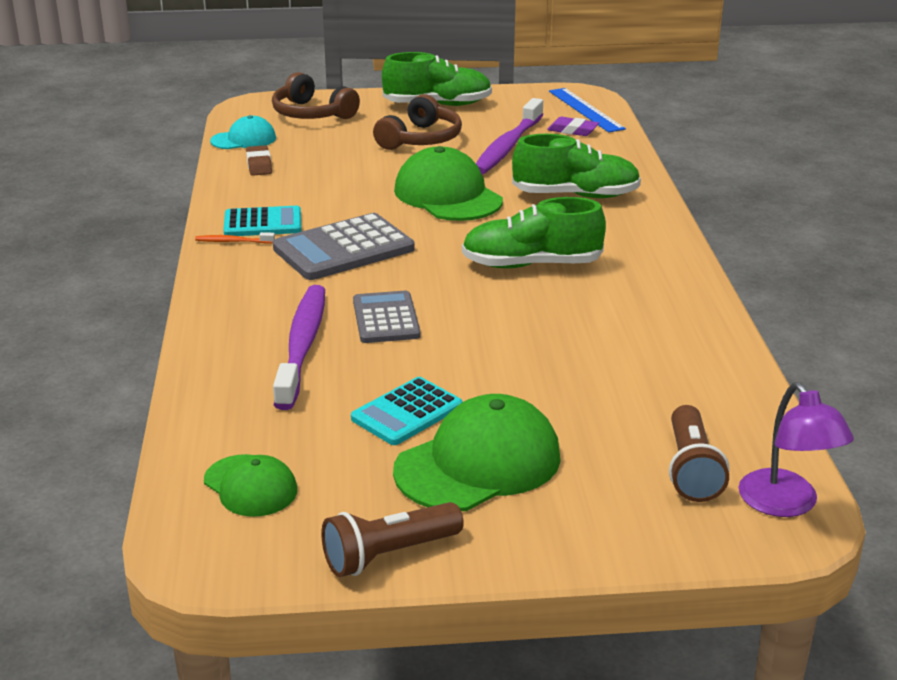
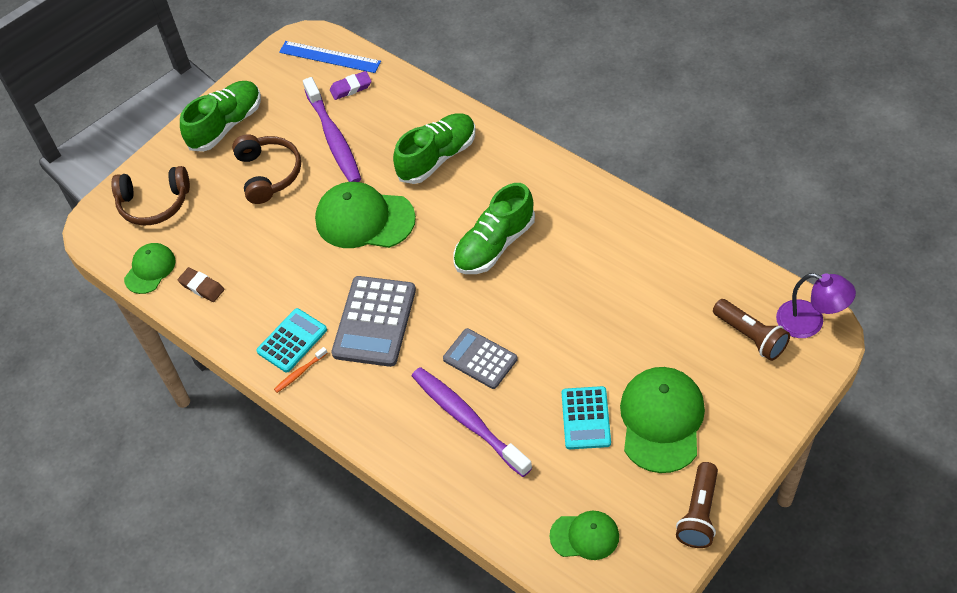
camera: 40 degrees left, 25 degrees up
turquoise cap [210,115,276,149] -> green cap [124,243,176,294]

